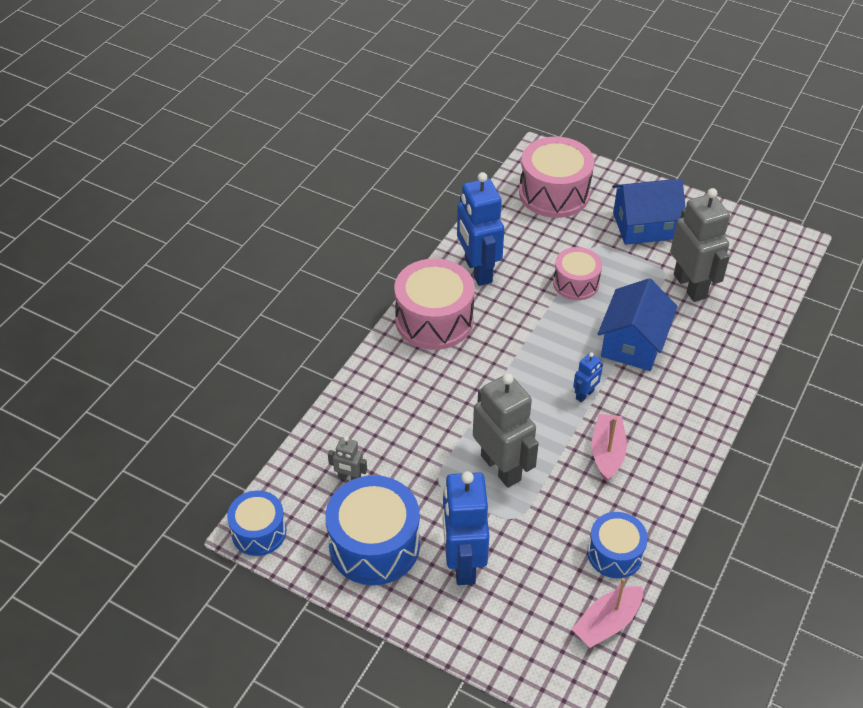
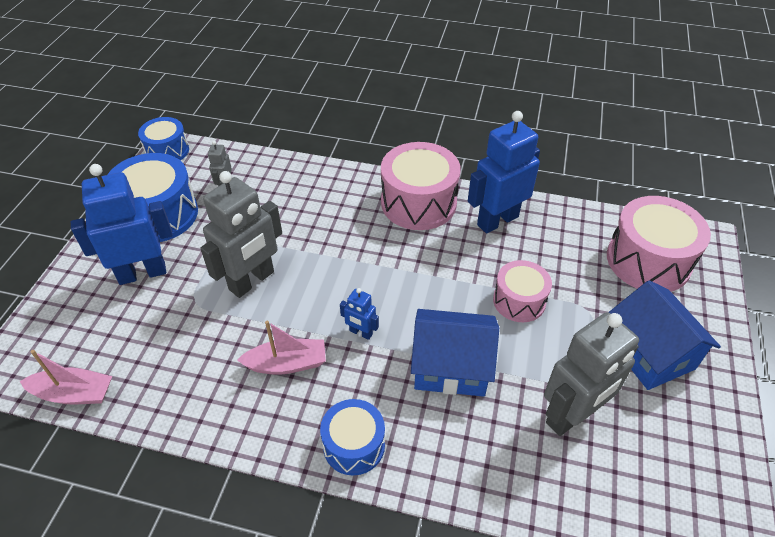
camera: 75 degrees right, 0 degrees up
pink boat [571,578,643,648] -> pink boat turned 150 degrees clockwise [20,350,112,405]
blue drum [587,512,648,578] -> blue drum moved to [320,399,385,475]

